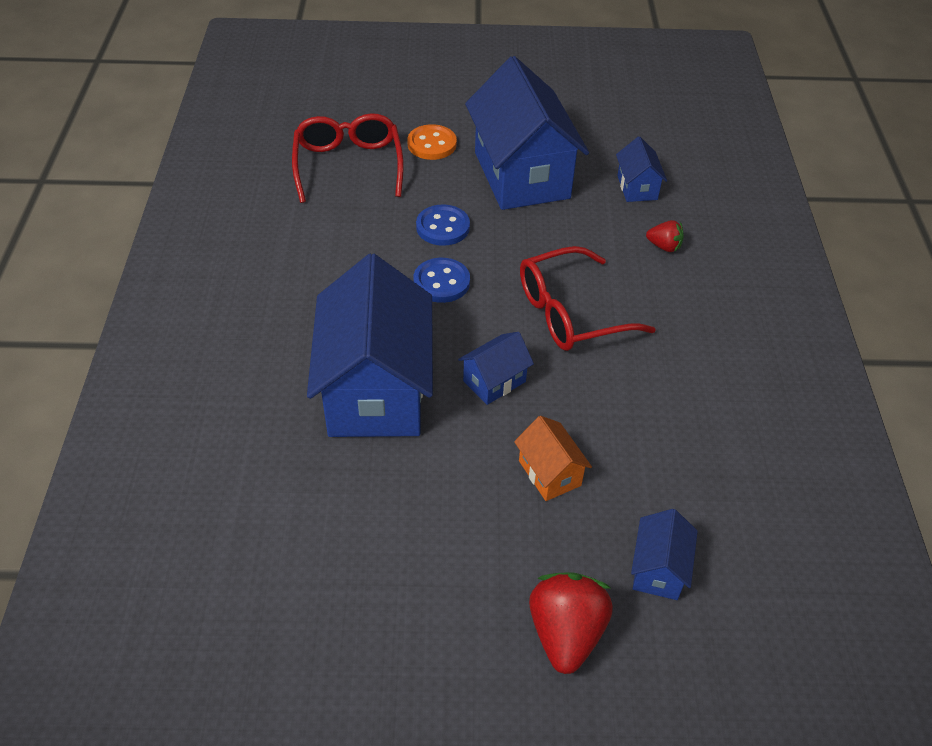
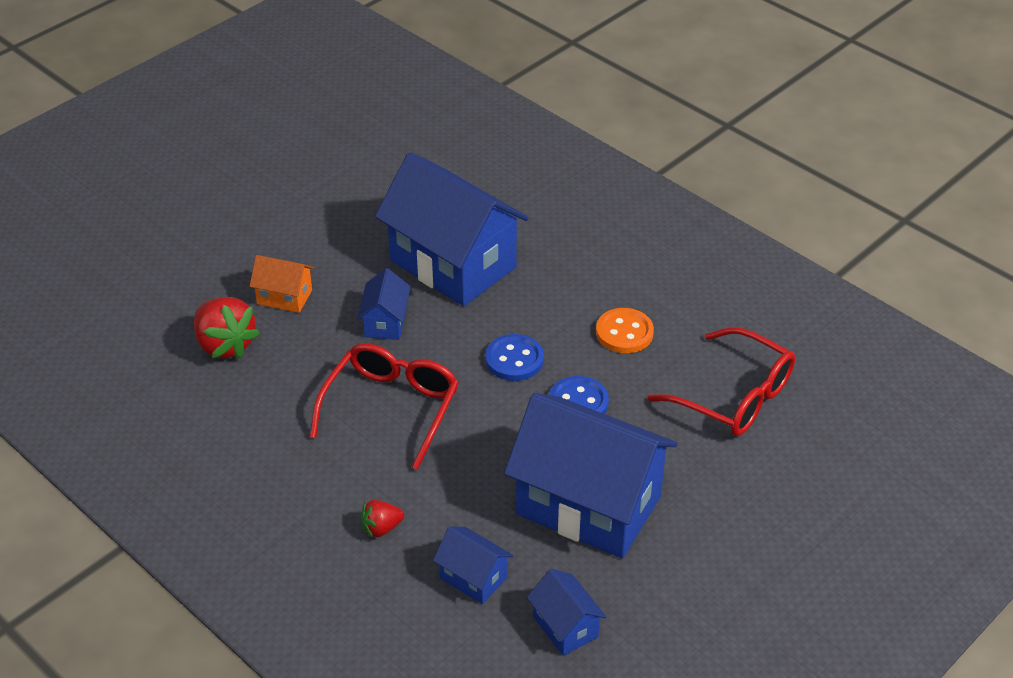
camera: 135 degrees right, 5 degrees down
orange button [407,124,457,160] -> orange button moved to [596,308,654,353]
red strawberry [529,572,613,674] -> red strawberry moved to [194,297,260,359]
blue house [631,509,698,600] -> blue house moved to [527,569,607,656]

